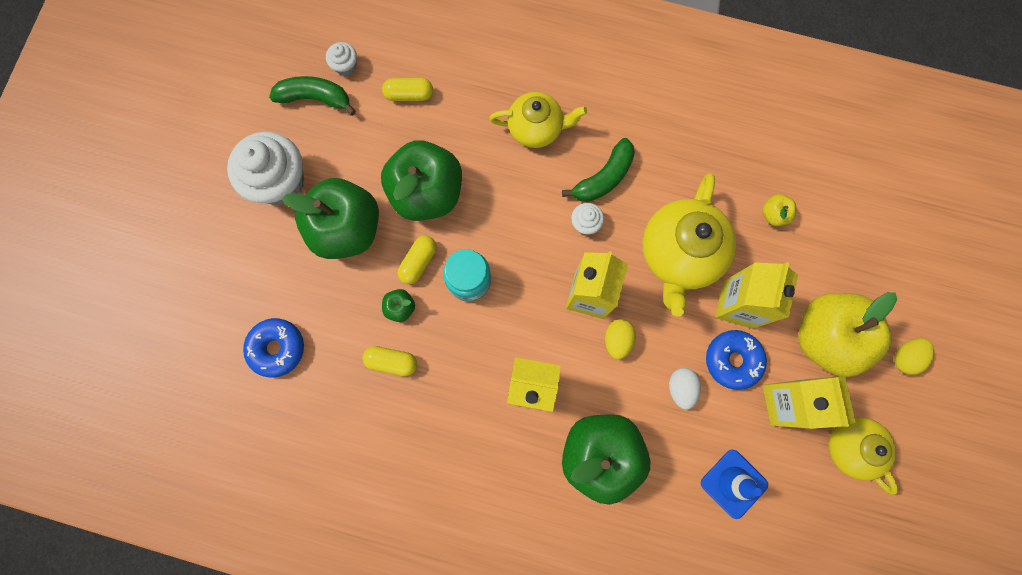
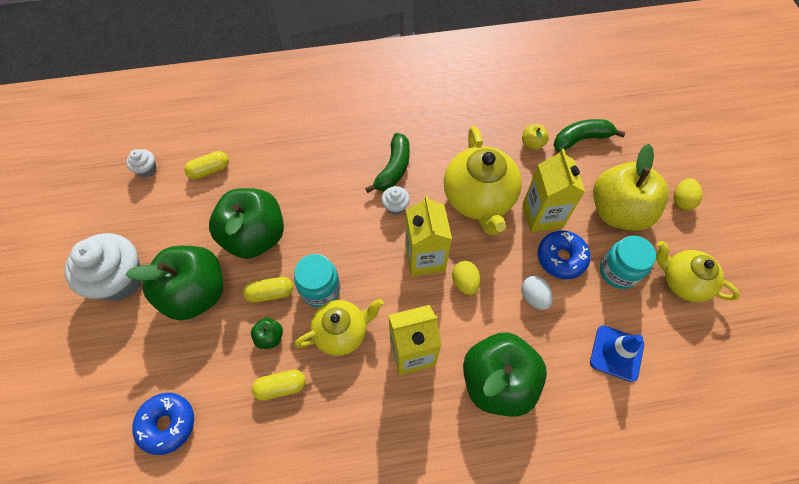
camera: 25 degrees left, 15 degrees down
green banana [269,76,356,116] -> green banana moved to [554,119,626,152]
yellow capsule [398,235,437,284] -> yellow capsule turned 75 degrees clockwise [243,277,293,303]
yellow teapot [489,92,587,148] -> yellow teapot moved to [295,298,384,356]
yellow carton [763,376,856,429] -> turquoise jar [600,236,656,289]

